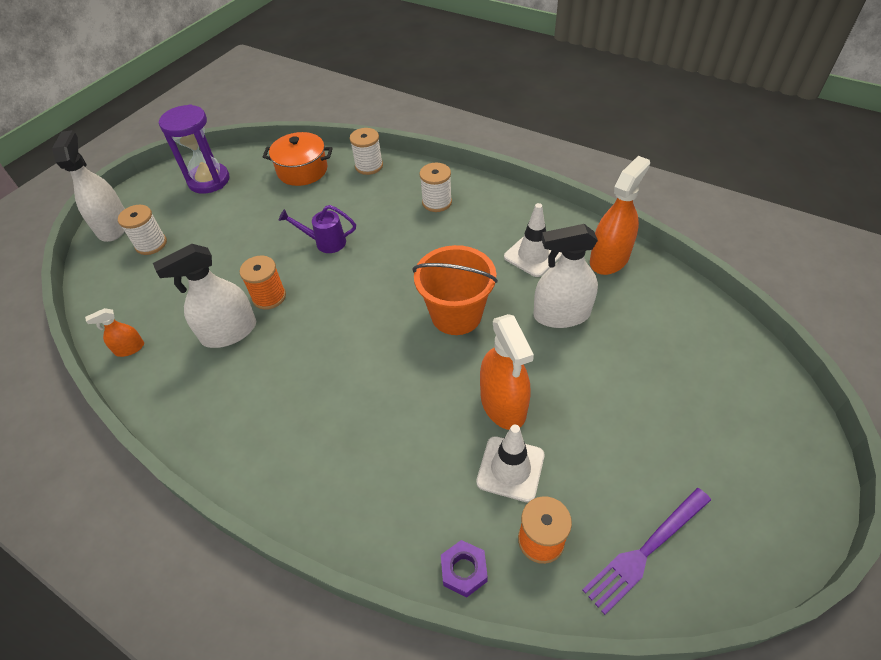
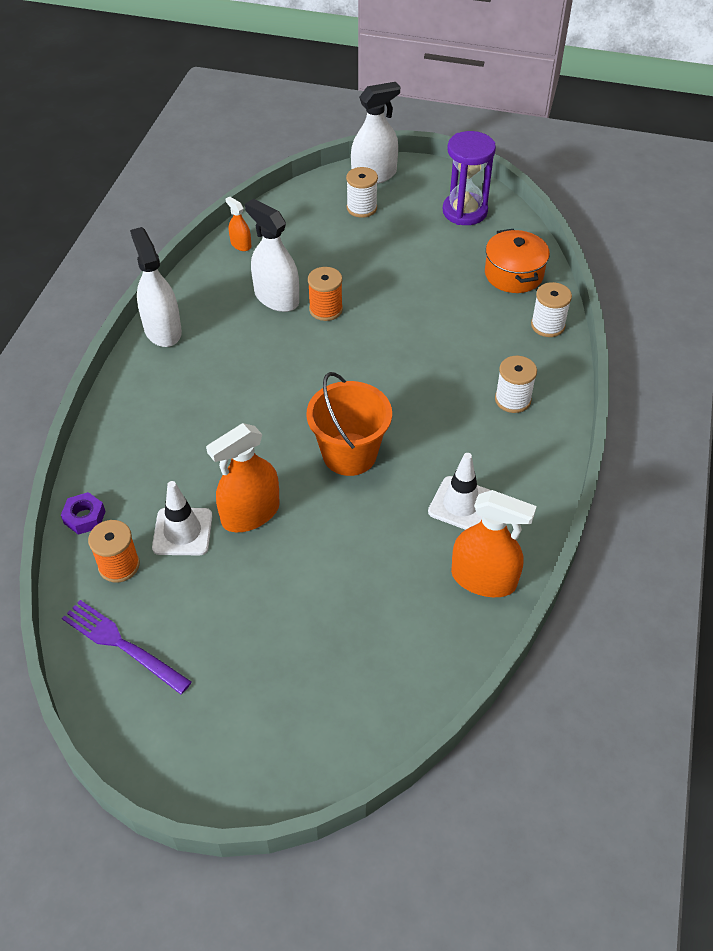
camera: 70 degrees right, 0 degrees up
purple watering can [279,205,356,253] -> none
white spray bottle [534,224,598,328] -> white spray bottle moved to [130,227,182,347]

